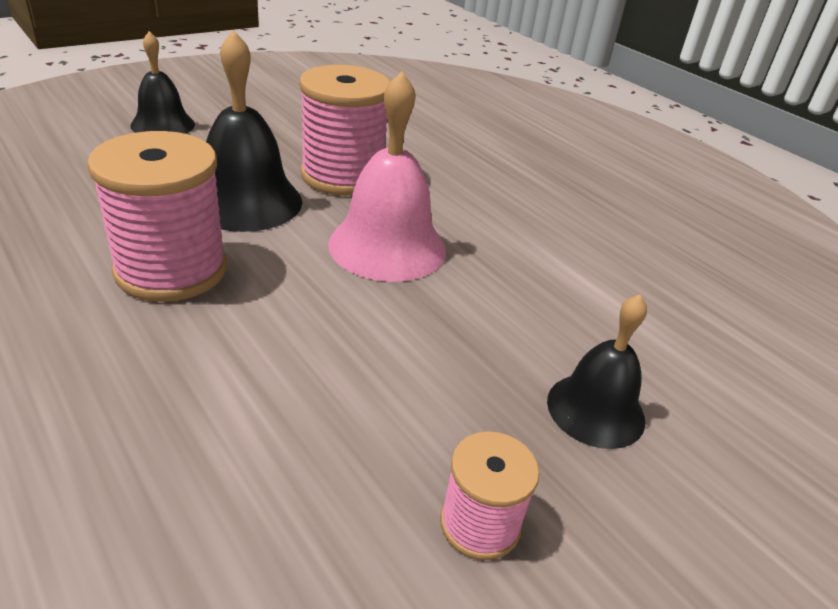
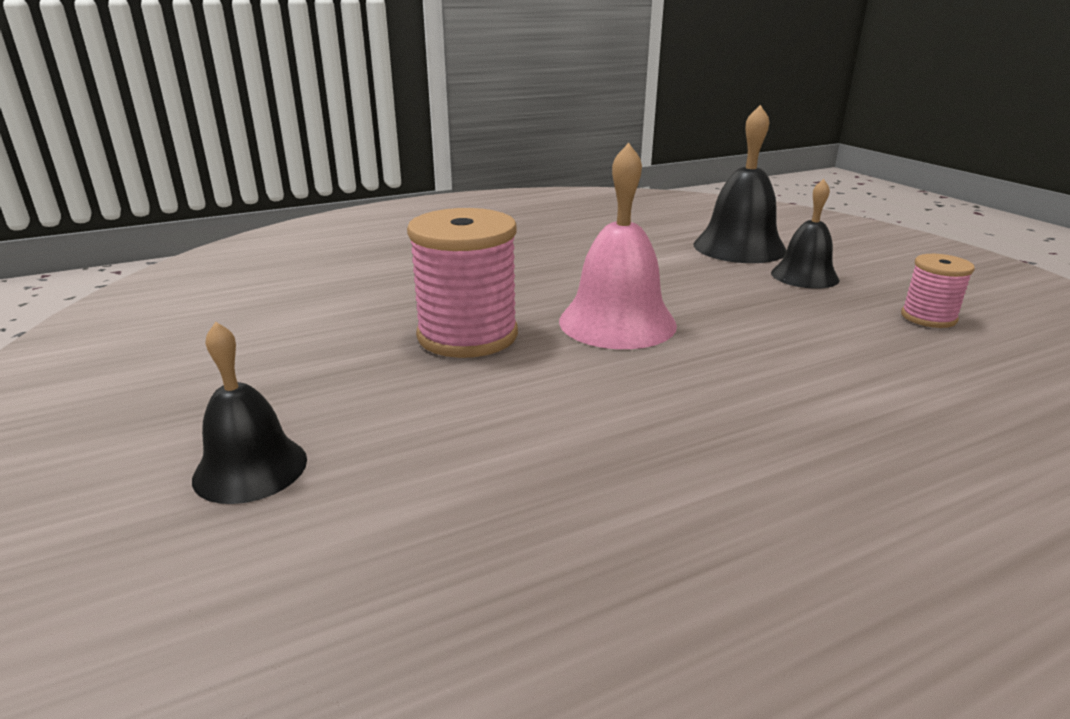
camera: 75 degrees left, 10 degrees down
pink spool [87,131,227,302] -> none
black bell [206,30,302,232] -> black bell moved to [693,105,787,263]

